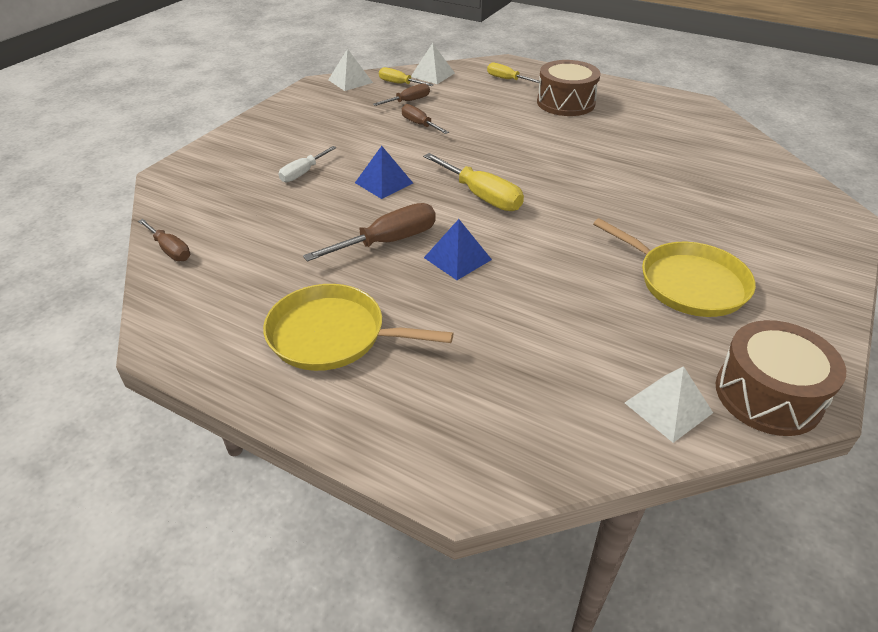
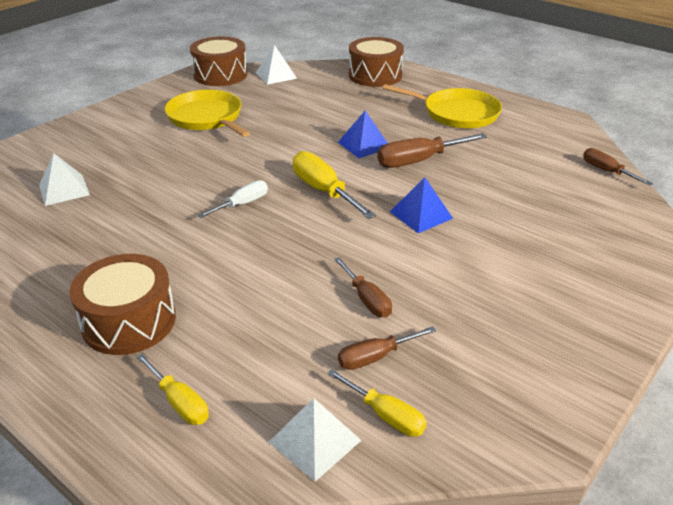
camera: 170 degrees left, 5 degrees down
white screwdriver [279,146,337,182] -> white screwdriver moved to [197,180,268,218]
white pyramid [328,49,373,91] -> white pyramid moved to [39,153,90,206]
none -> brown drum [349,37,404,87]

